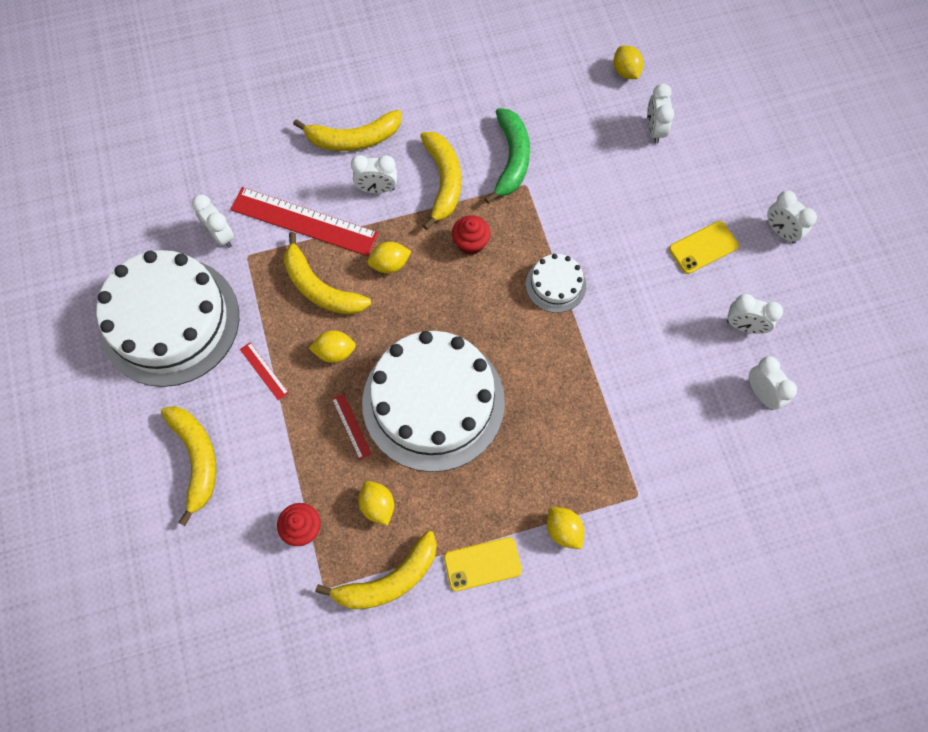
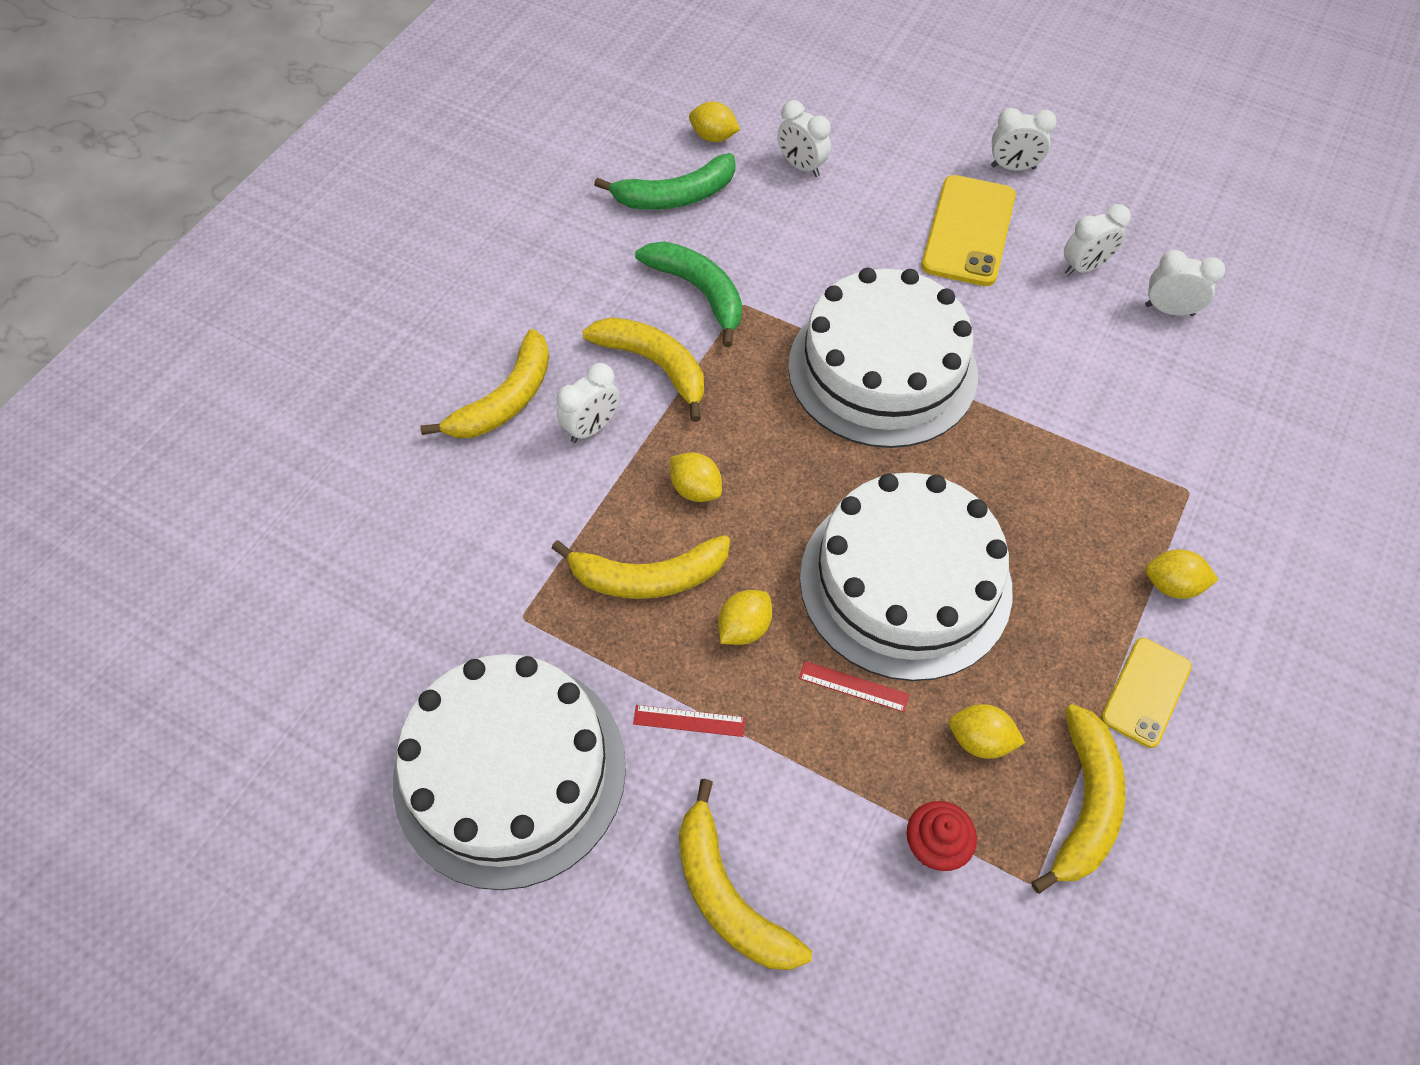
camera: 45 degrees left, 10 degrees down
yellow banana [161,406,216,526] -> yellow banana turned 150 degrees counterclockwise [679,779,812,970]
white clock [192,194,234,248] -> none
red ruler [230,187,379,256] -> none
yellow lemon [368,242,411,273] -> yellow lemon turned 75 degrees counterclockwise [670,452,722,502]
red cupcake [452,215,491,255] -> none
white cake [526,254,586,313] -> white cake [788,268,978,448], size x2.25
yellow phone [669,221,739,274] -> yellow phone [921,175,1016,286], size x1.61
none -> green banana [594,153,736,210]

